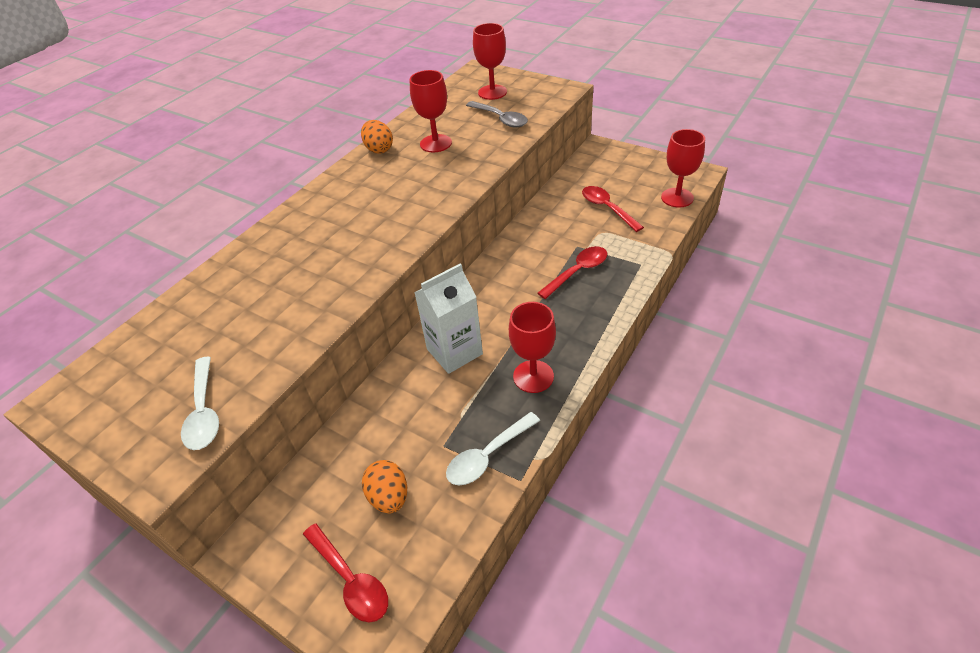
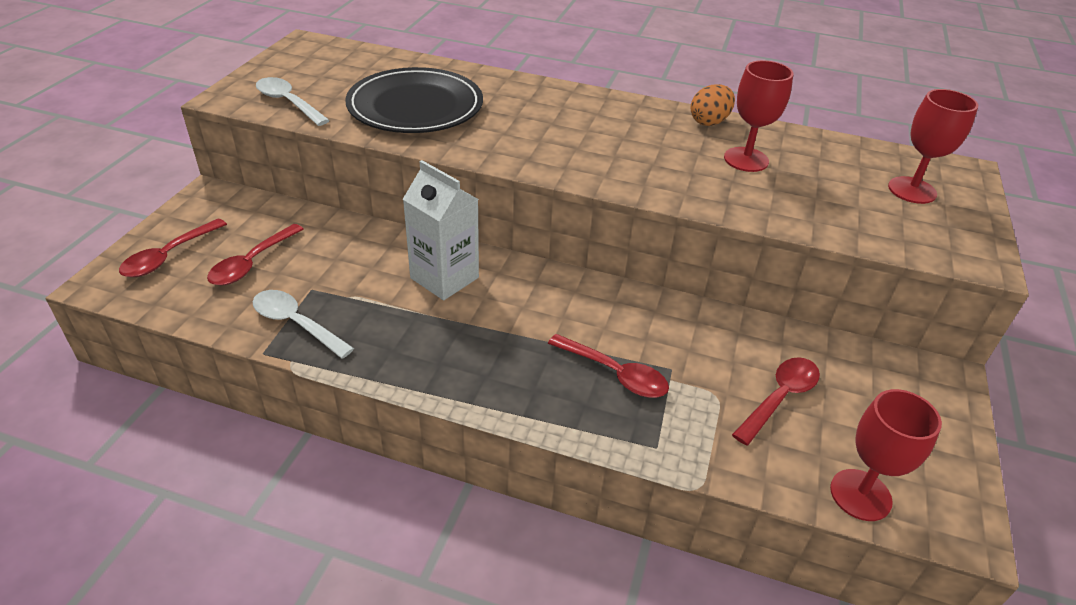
camera: 70 degrees right, 5 degrees down
white spoon [181,357,219,450] -> white spoon turned 75 degrees clockwise [256,77,330,126]
orange egg [362,460,407,513] -> red spoon [207,224,304,285]
grey spoon [466,101,528,128] -> none
red goblet [509,302,556,393] -> none
none -> black plate [345,67,483,133]

